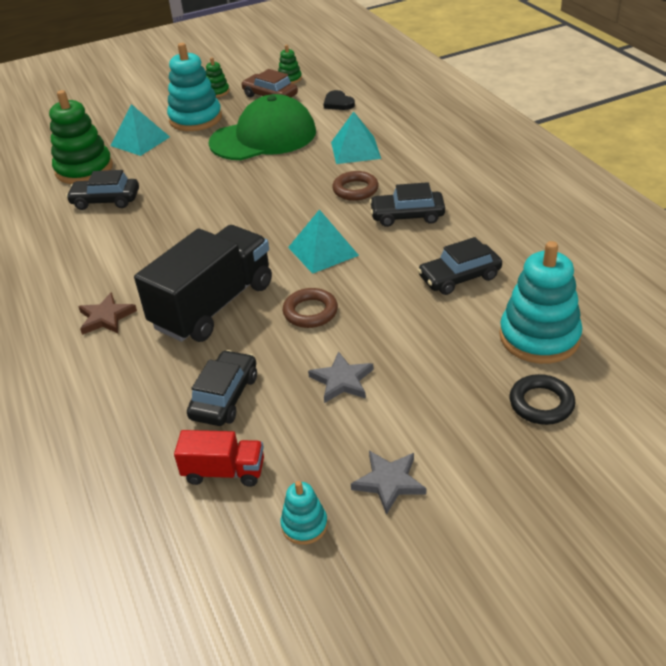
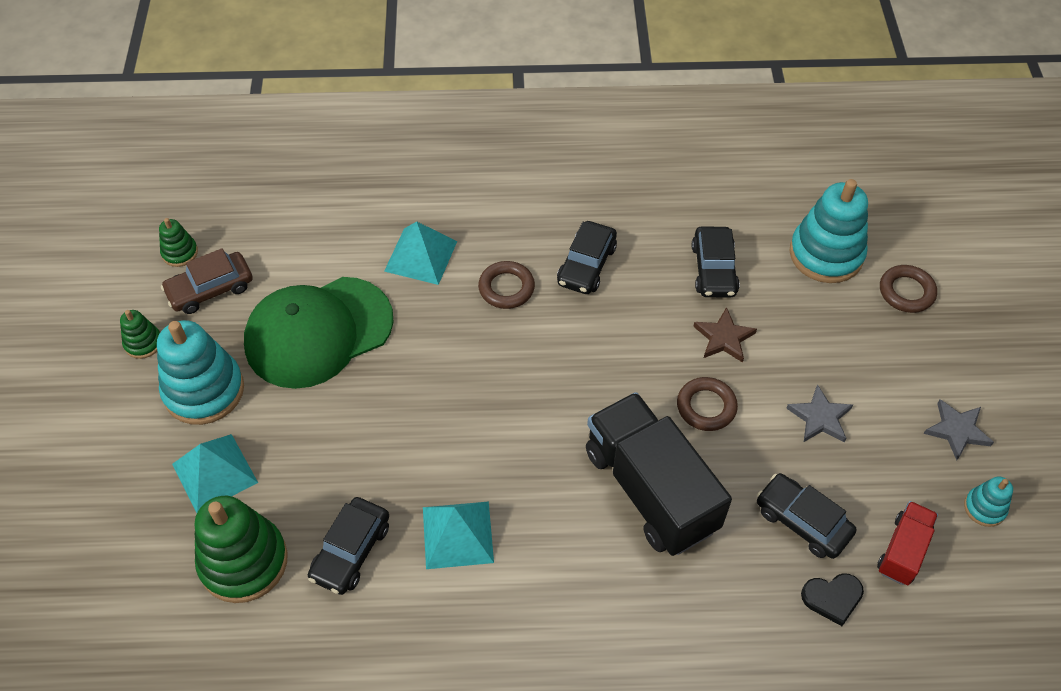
camera: 70 degrees left, 15 degrees up
brown star [78,292,137,335] -> brown star moved to [693,307,757,363]
green cap [208,94,316,160] -> green cap turned 120 degrees counterclockwise [244,277,394,389]
turquoise pyramid [288,209,359,274] -> turquoise pyramid moved to [423,501,494,569]
black heart [323,90,355,110] -> black heart moved to [801,573,864,626]
black ring [510,374,575,425] -> brown ring [880,265,937,313]

